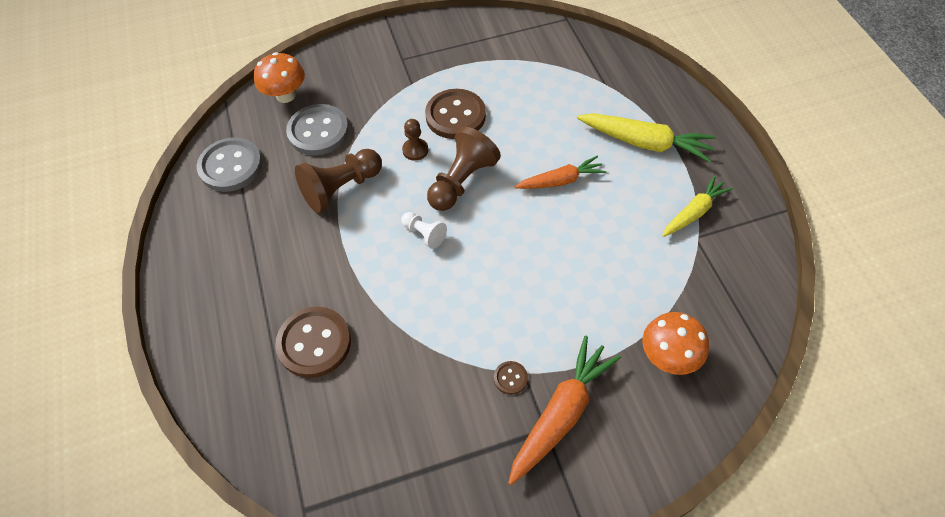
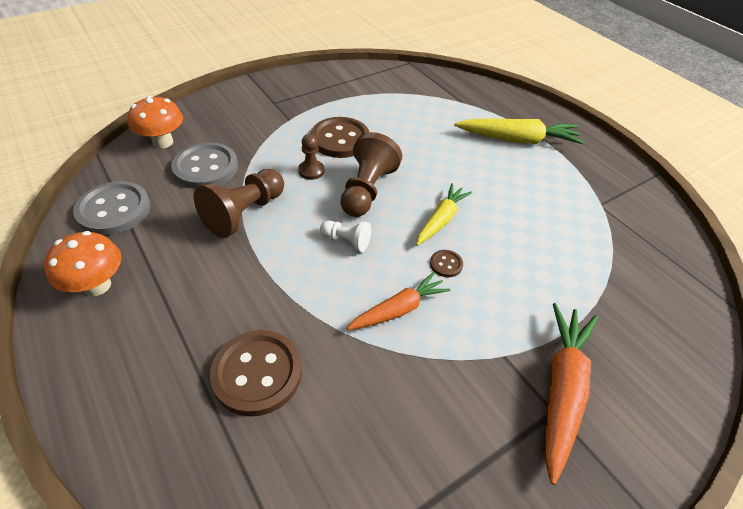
camera: 20 degrees left, 10 degrees down
brown button [494,361,528,395] -> brown button moved to [430,250,463,277]
orange carrot [514,156,606,189] -> orange carrot moved to [346,272,451,330]
orange mushroom [643,312,709,375] -> orange mushroom moved to [44,231,121,296]
yellow carrot [662,175,733,237] -> yellow carrot moved to [416,183,472,245]

